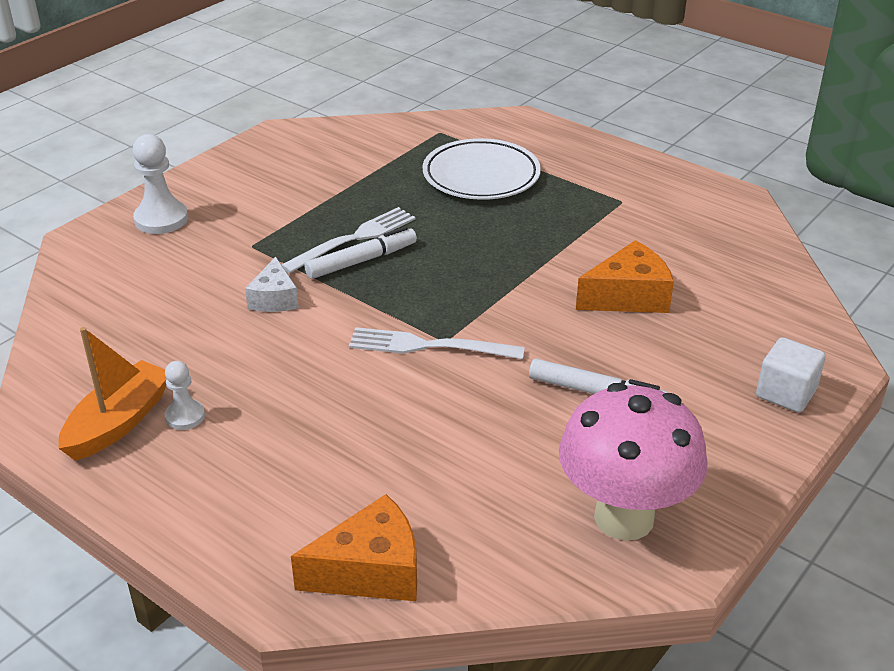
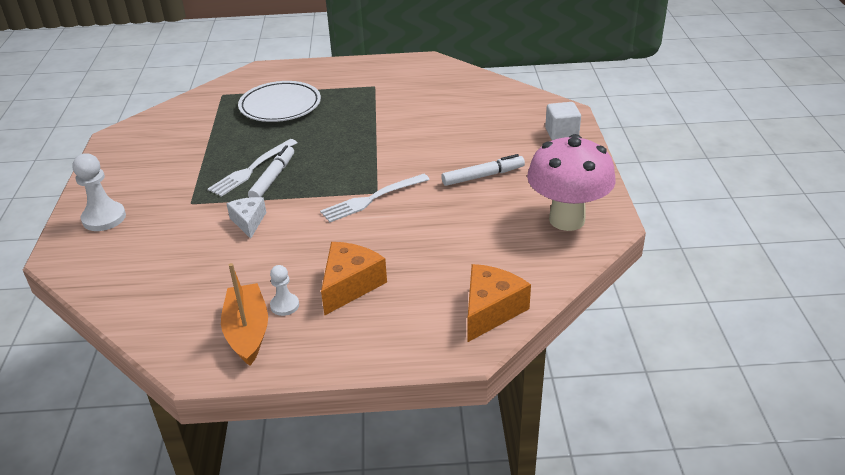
camera: 40 degrees left, 0 degrees up
white cheese [245,257,299,312] -> white cheese turned 150 degrees counterclockwise [226,197,266,239]
white fork [282,207,415,273] -> white fork turned 150 degrees counterclockwise [208,139,298,197]
orange cheese [576,240,674,313] -> orange cheese moved to [321,242,387,315]

